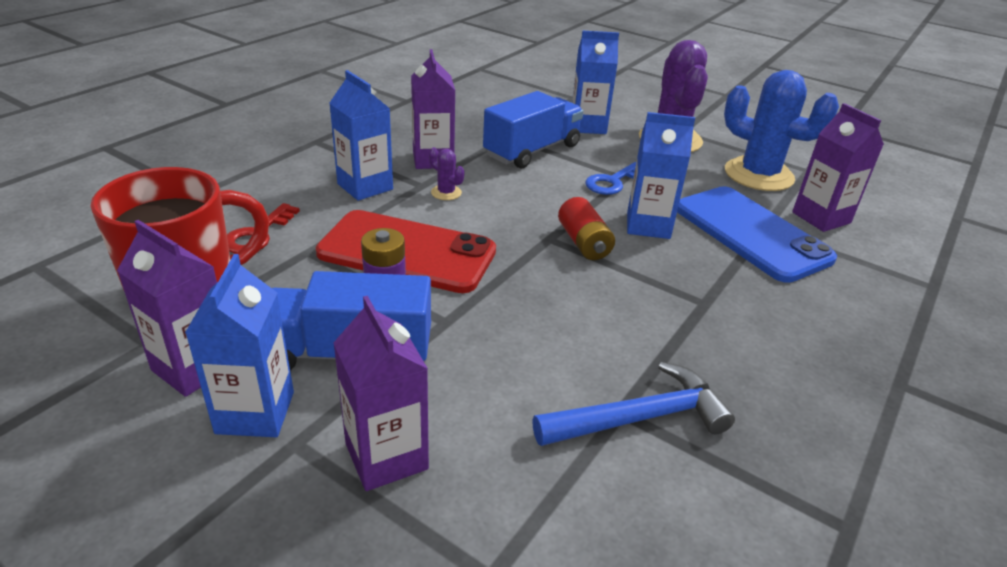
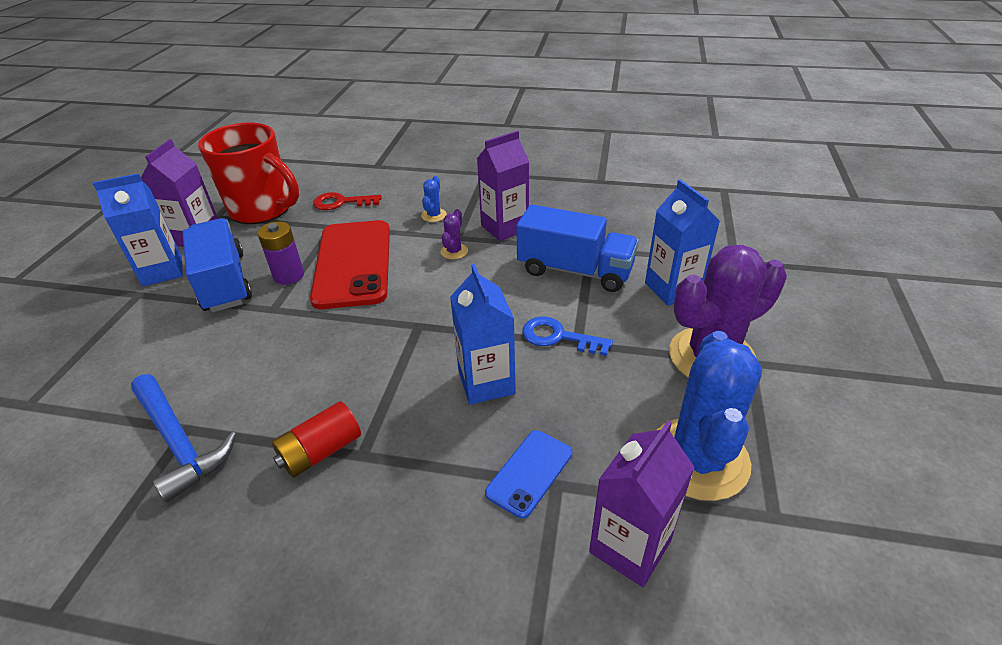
camera: 70 degrees right, 5 degrees up
blue carton [330,70,393,201] -> blue cactus [421,176,447,222]
purple carton [333,296,429,491] -> none
red battery [558,197,615,260] -> red battery moved to [272,401,361,478]
blue phone [677,186,837,283] -> blue phone [485,430,572,519], size x0.49

